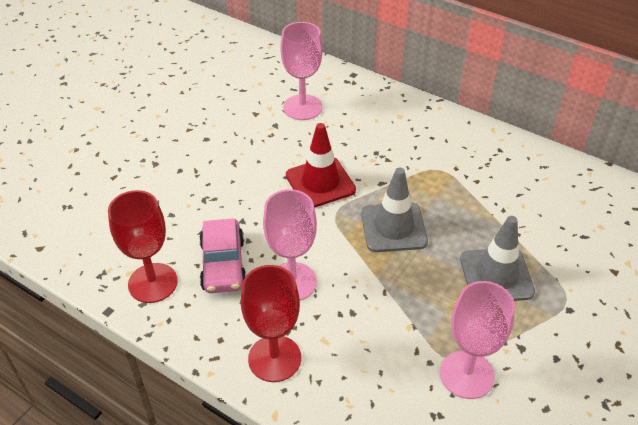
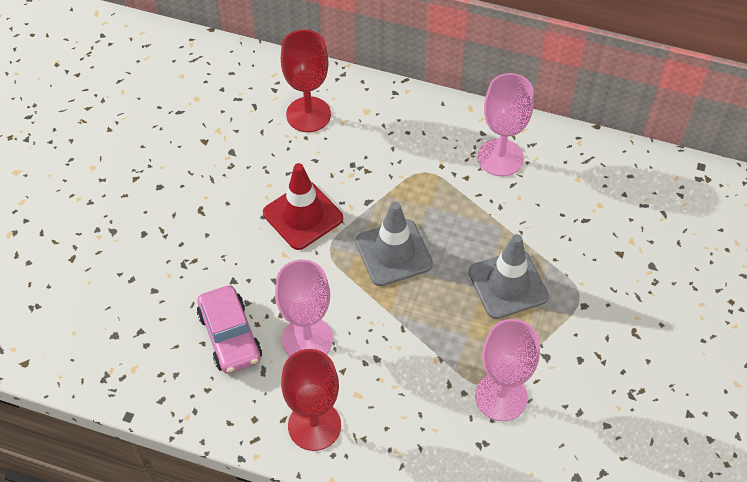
camera: 15 degrees left, 10 degrees up
red goblet [108,190,178,303] -> red goblet moved to [281,29,331,132]
pink goblet [280,22,323,120] -> pink goblet moved to [478,73,534,176]

